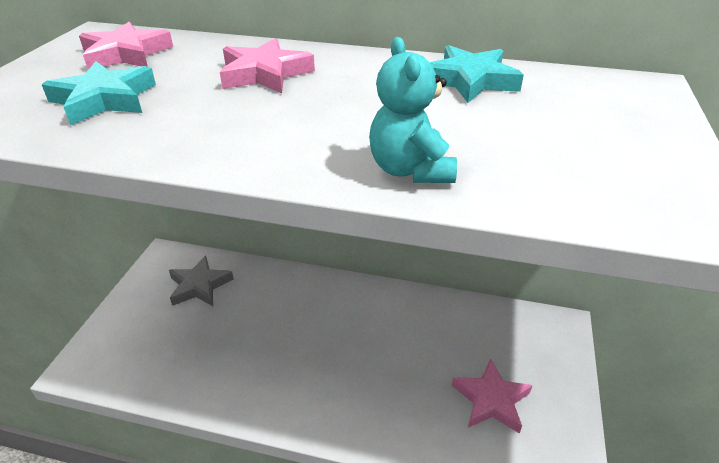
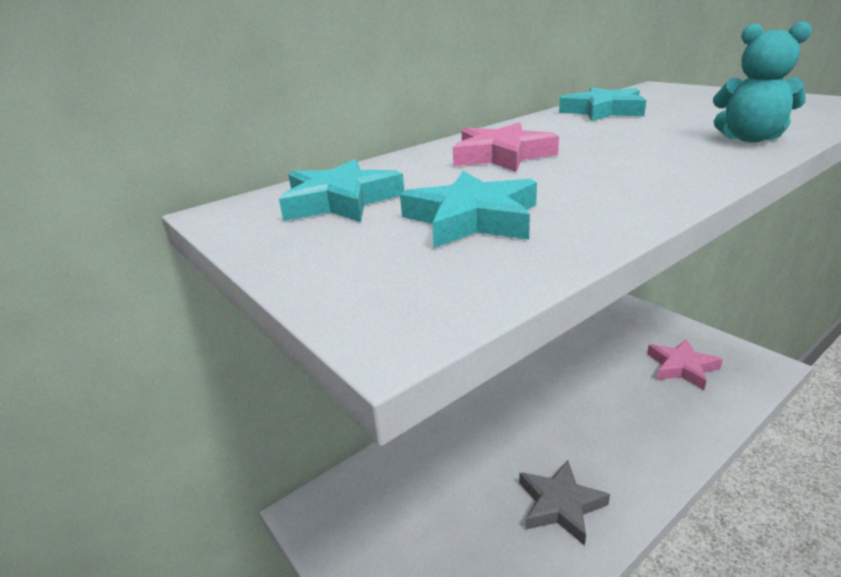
camera: 50 degrees left, 10 degrees down
pink star [79,22,173,70] -> turquoise star [279,159,404,222]
grey star [169,256,234,306] -> grey star moved to [519,460,610,546]

